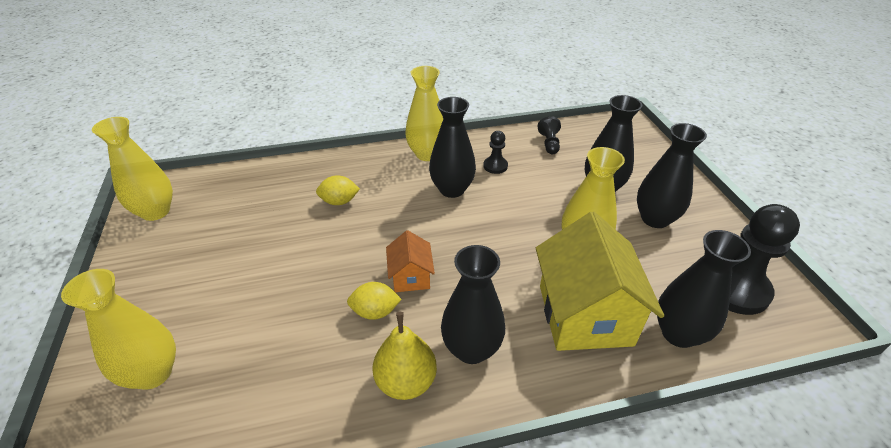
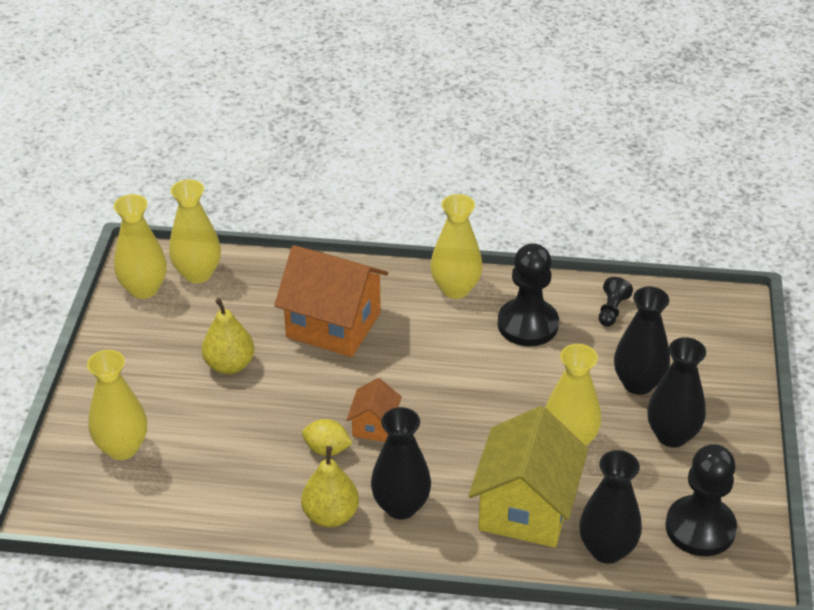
camera: 20 degrees right, 0 degrees up
yellow lemon [316,175,360,205] -> orange house [274,245,388,357]
black vase [429,97,476,198] -> none
black pawn [483,131,508,174] -> black pawn [498,243,559,346], size x2.03
none -> yellow vase [169,179,221,283]
none -> yellow pear [202,298,254,374]

